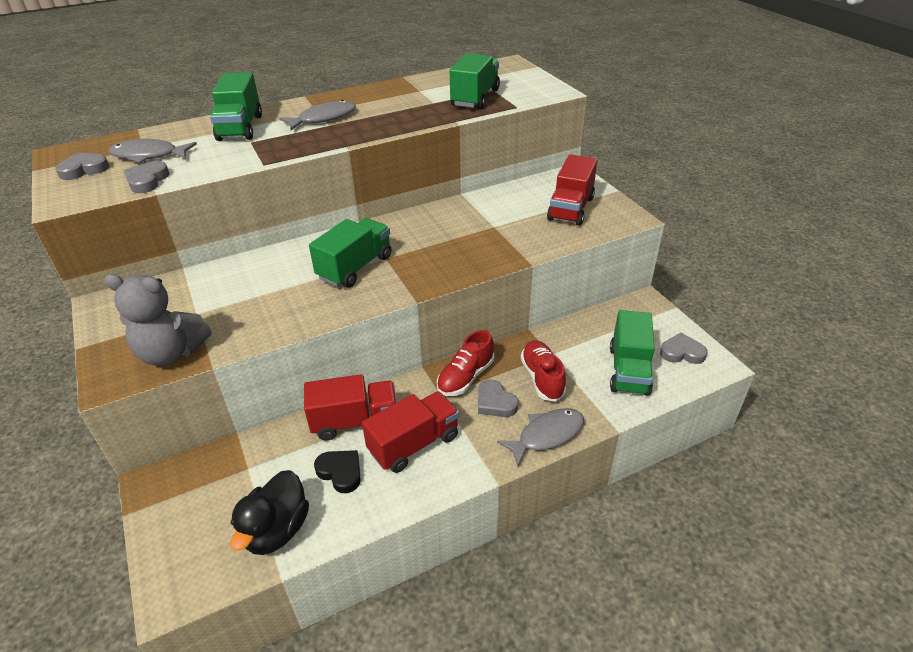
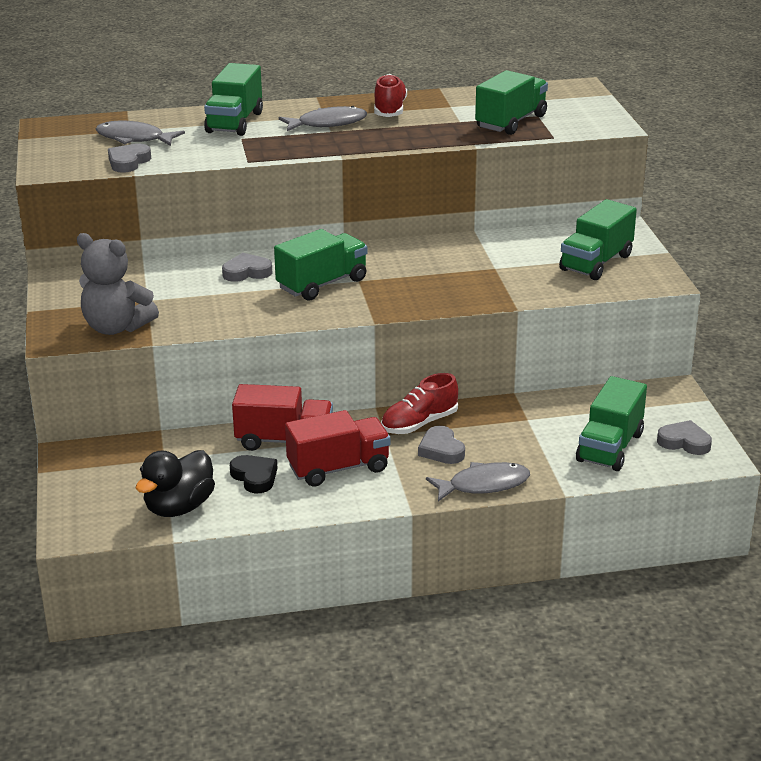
camera: 15 degrees right, 10 degrees down
grey heart [55,152,109,180] -> grey heart moved to [222,253,272,282]
red shoe [521,340,566,402] -> red shoe moved to [374,74,407,117]
red truck [547,154,598,226] -> green truck [559,199,637,280]

